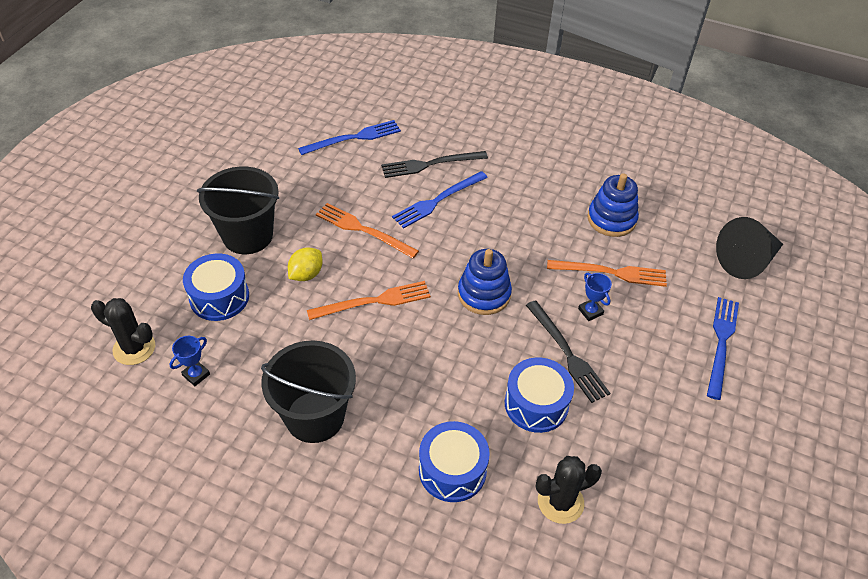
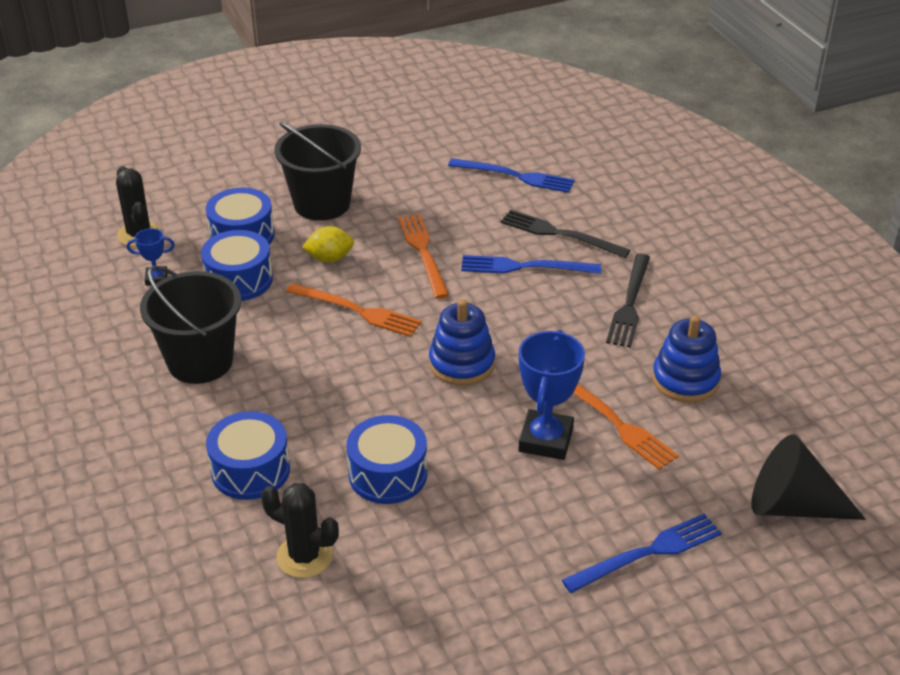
camera: 45 degrees right, 10 degrees down
black fork [526,300,610,403] -> black fork moved to [606,254,650,348]
blue trophy [578,273,612,321] -> blue trophy [518,330,585,460], size x1.96
none -> blue drum [201,230,273,301]

